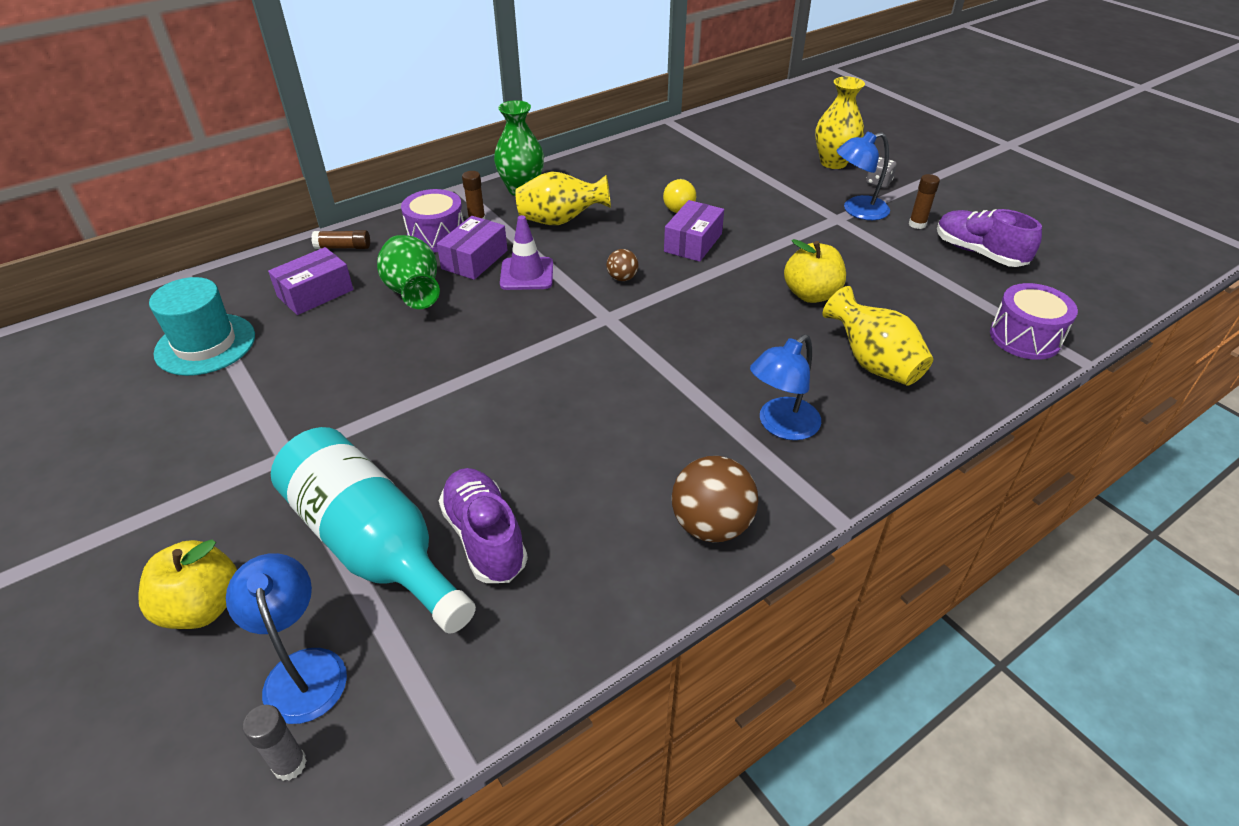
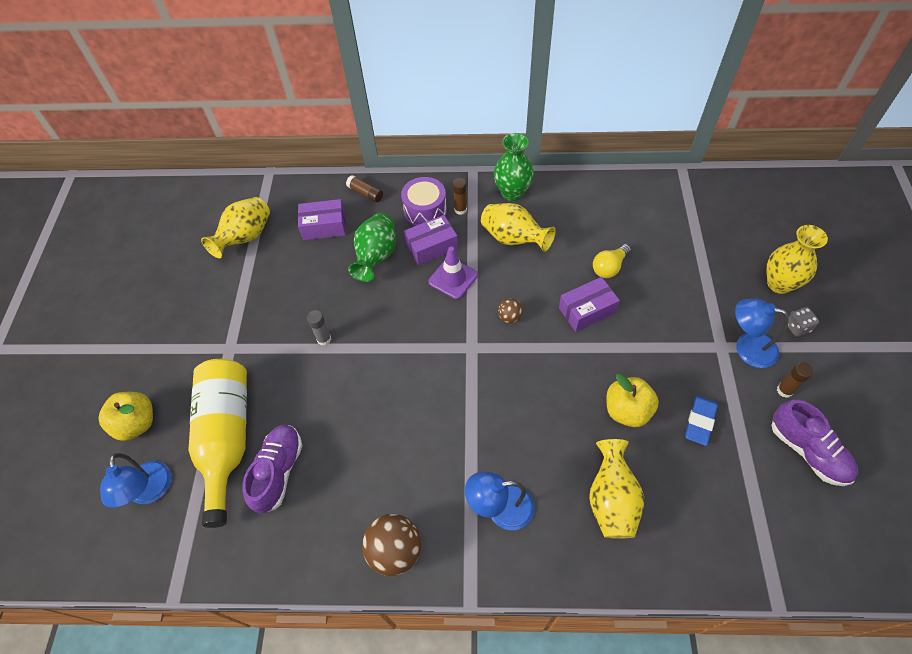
camera: 40 degrees right, 15 degrees up
turquoise hat [149,277,255,376] -> yellow vase [201,197,270,258]
blue lamp [226,553,347,724] -> blue lamp turned 150 degrees clockwise [100,453,171,508]
grey glue stick [243,705,307,781] -> grey glue stick moved to [307,310,331,346]
turquoise bottle [271,427,476,634] -> yellow bottle [188,359,247,528]
purple shoe [937,209,1042,267] -> purple shoe turned 150 degrees clockwise [771,400,858,486]
purple drum [990,283,1078,360] -> none
none -> blue eraser [685,396,718,446]

